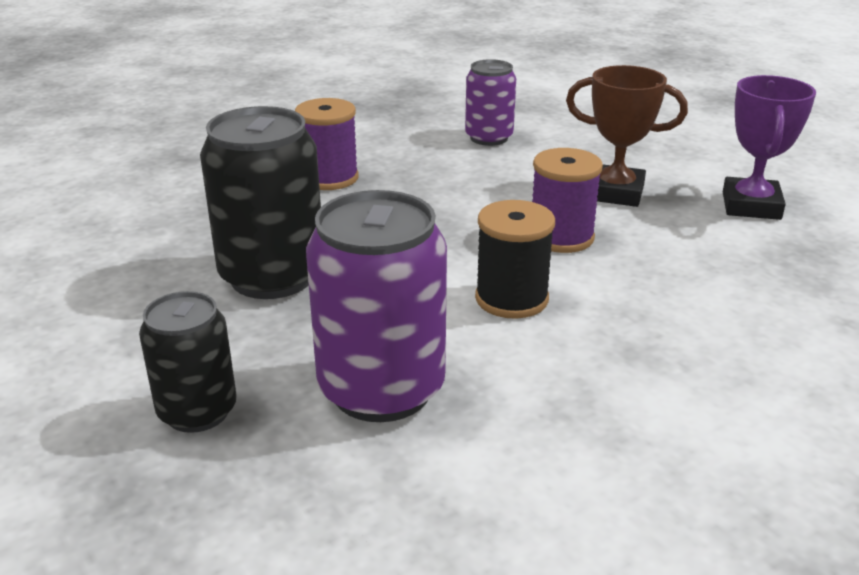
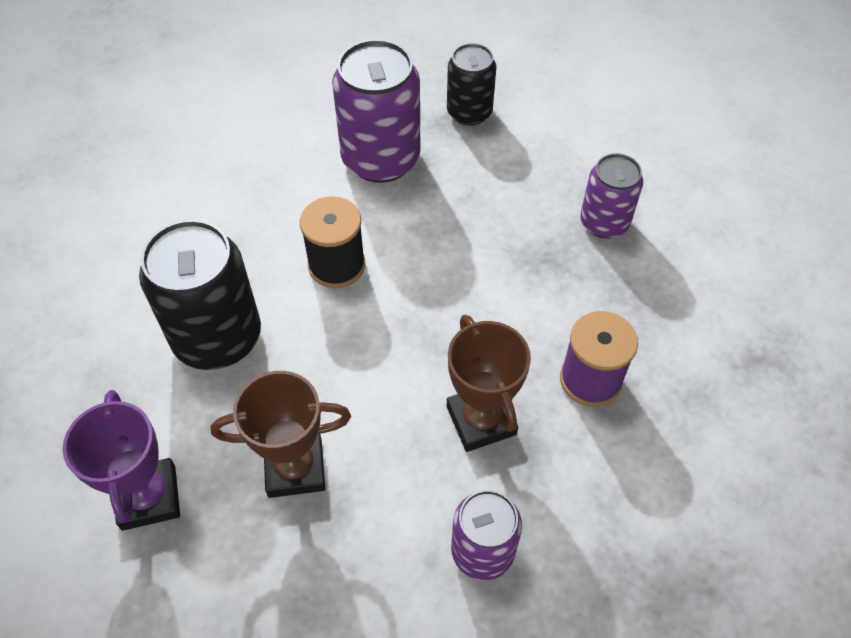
camera: 155 degrees right, 25 degrees up
black can [200,106,321,299] -> black can moved to [139,219,261,370]
purple spool [532,148,603,253] -> none
none -> brown trophy [447,315,531,452]
none -> purple can [580,153,643,239]

